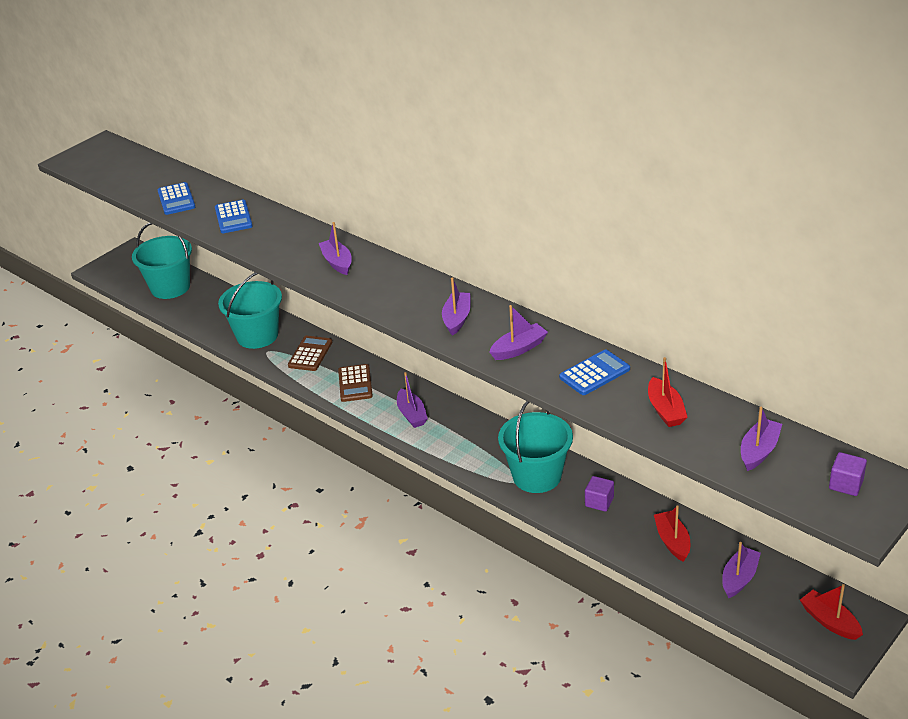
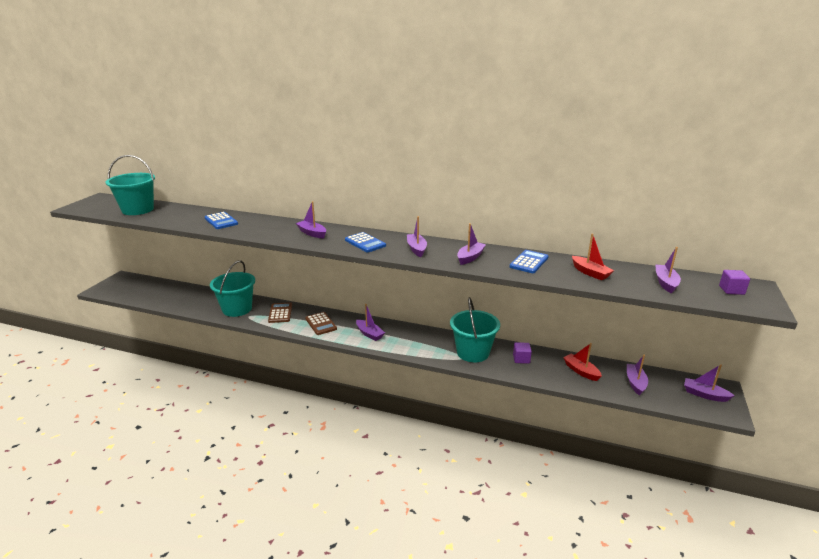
camera: 25 degrees left, 10 degrees down
turquoise bucket [132,223,192,299] -> turquoise bucket moved to [106,155,155,215]
blue calculator [158,182,195,215] -> blue calculator moved to [345,232,386,252]
red boat [800,584,863,640] -> purple boat [684,364,735,402]

